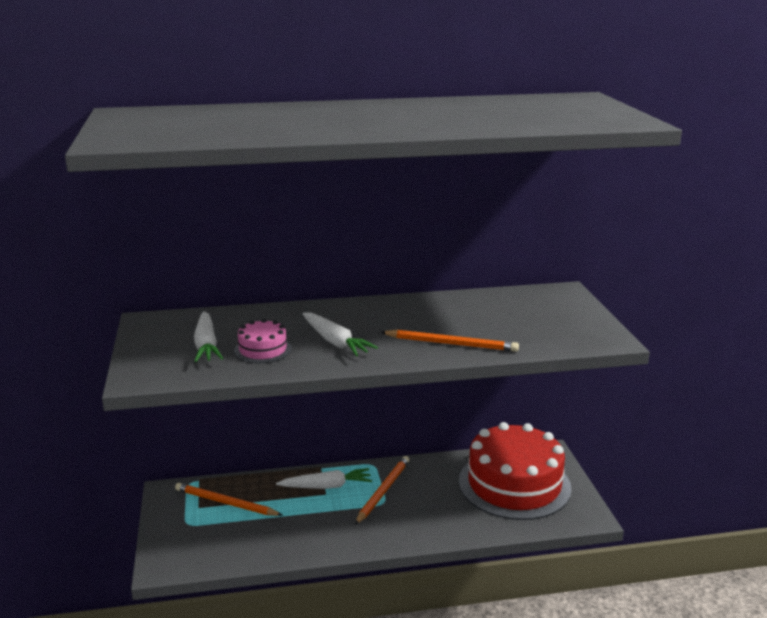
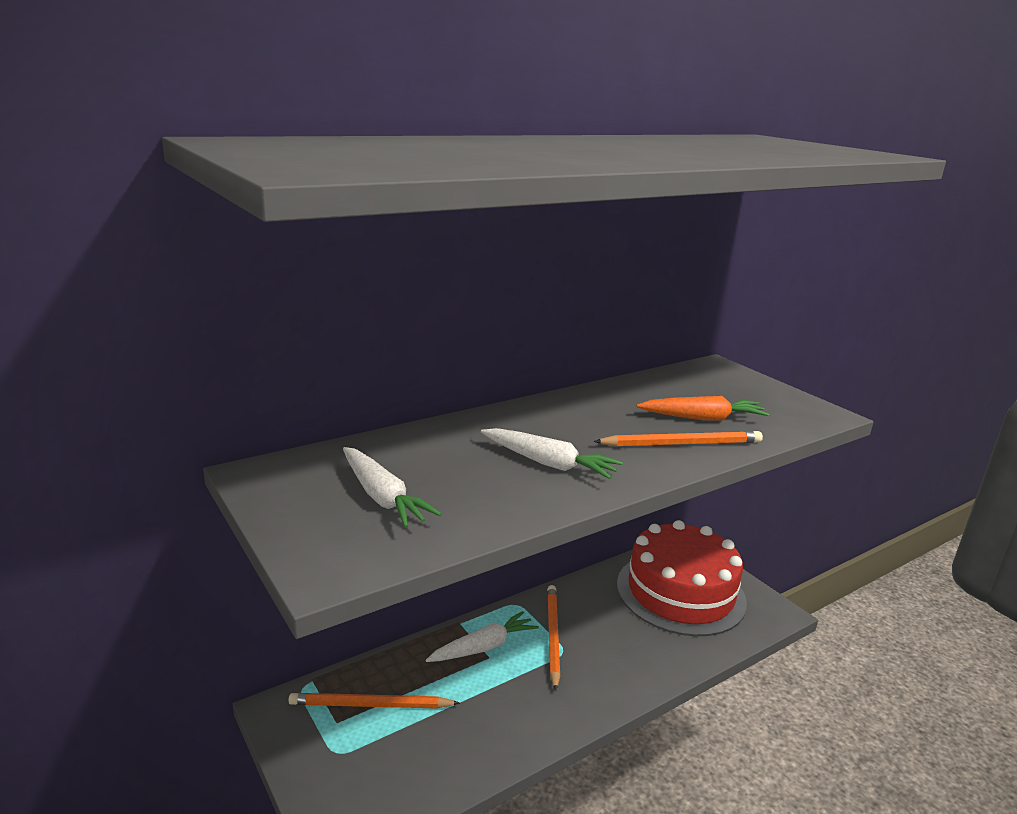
camera: 25 degrees left, 0 degrees up
pink cake [234,319,292,363] -> none
none -> orange carrot [636,396,769,421]

